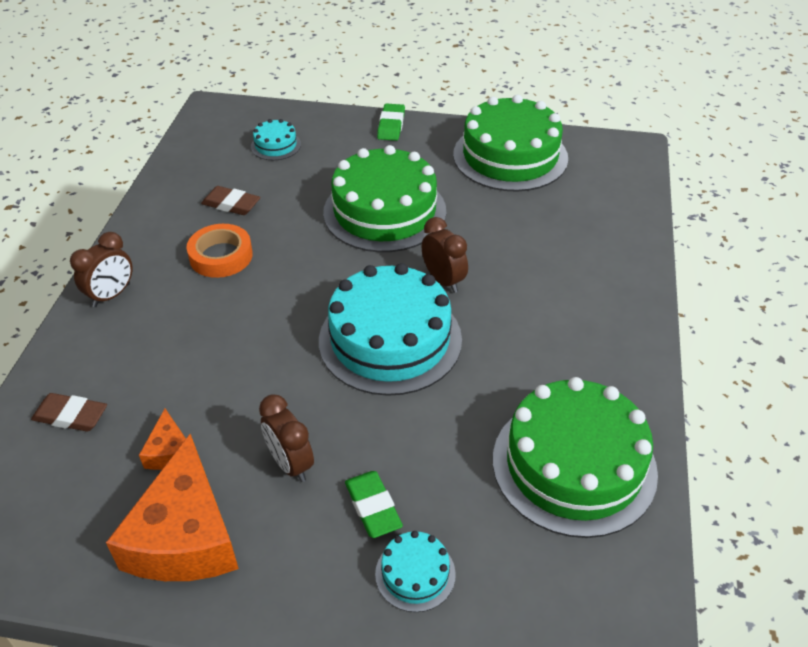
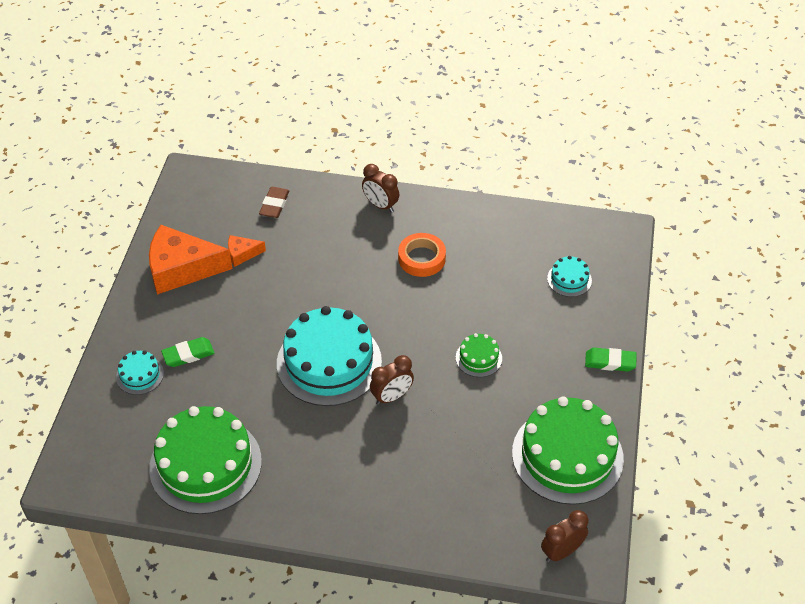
camera: 90 degrees right, 5 degrees up
brown eraser [201,186,260,215] -> none
brown clock [259,394,314,482] -> brown clock moved to [541,510,589,562]
green cake [323,145,446,252] -> green cake [456,333,502,377], size x0.45

